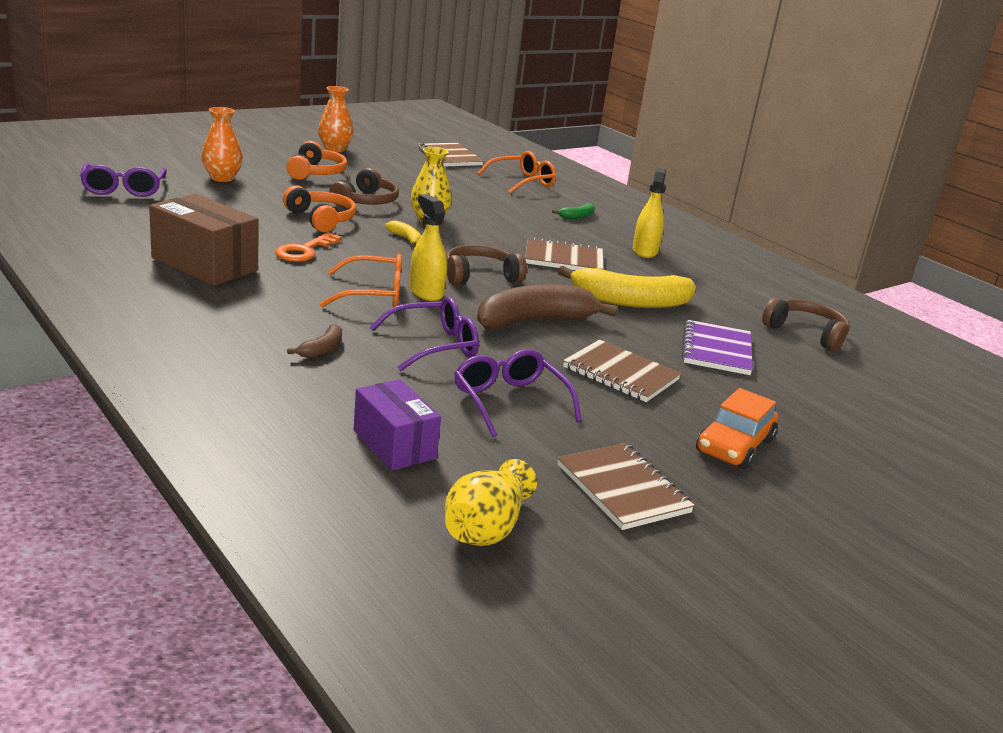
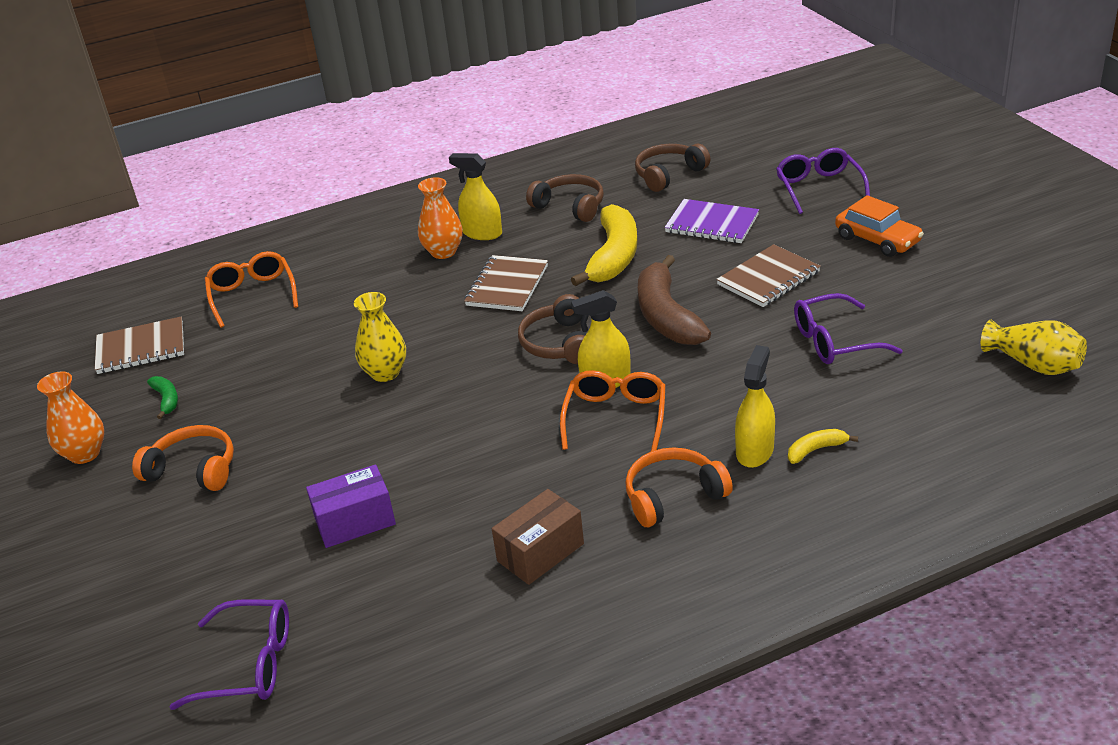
camera: 70 degrees left, 10 degrees up
brown box [149,194,259,286] -> brown box [492,489,584,585], size x0.66
orange vase [201,107,243,182] -> orange vase moved to [418,177,463,259]
orange key [275,232,342,262] -> none
orange headphones [283,185,356,232] -> orange headphones moved to [625,447,733,527]
brown banana [287,324,342,358] -> yellow spray bottle [735,345,775,468]
brown headphones [329,168,399,207] -> brown headphones moved to [526,174,604,222]
purple box [354,379,441,471] -> purple box moved to [306,464,396,548]
purple glasses [370,297,479,371] -> purple glasses moved to [776,148,870,214]
yellow banana [385,220,421,247] -> yellow banana moved to [788,429,858,464]
green banana [552,203,595,219] -> green banana moved to [147,376,178,419]
brown notebook [558,443,695,530] -> none

